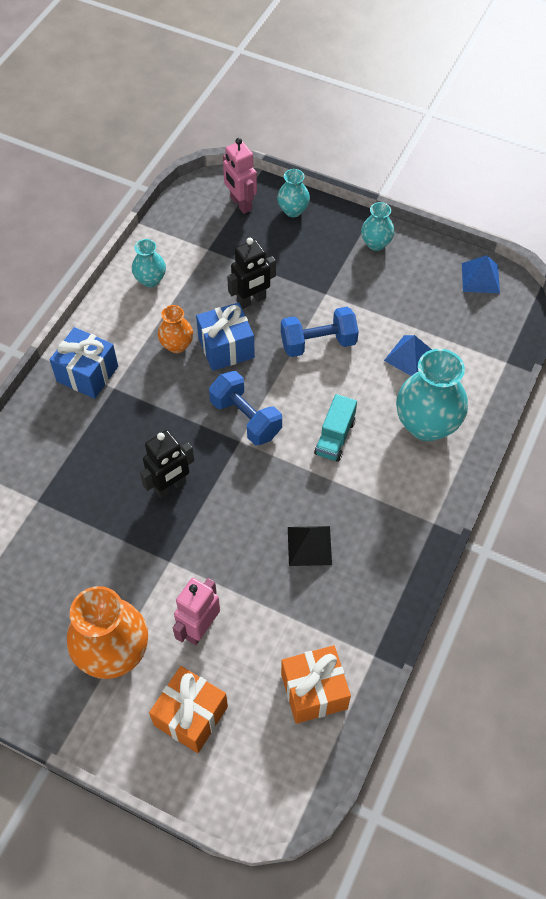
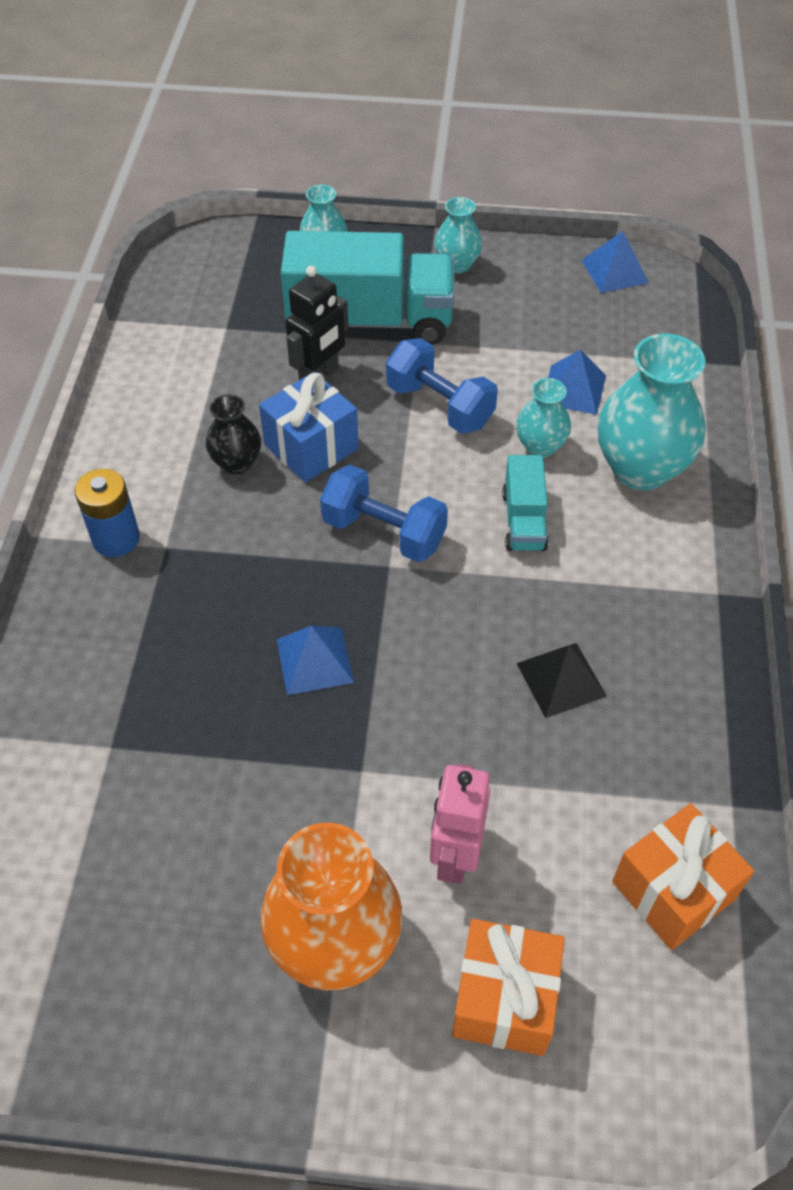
camera: 20 degrees left, 5 degrees down
blue gift [49,327,118,399] -> blue battery [75,469,140,557]
turquoise vase [132,239,166,287] -> turquoise vase moved to [516,378,571,458]
black robot [140,430,194,498] -> blue pyramid [277,626,354,695]
orange vase [158,305,193,353] -> black vase [206,394,261,475]
pink robot [223,138,257,214] -> none
blue dumbbell [281,307,359,357] -> blue dumbbell turned 75 degrees clockwise [386,338,498,434]
none -> turquoise truck [281,231,455,345]

